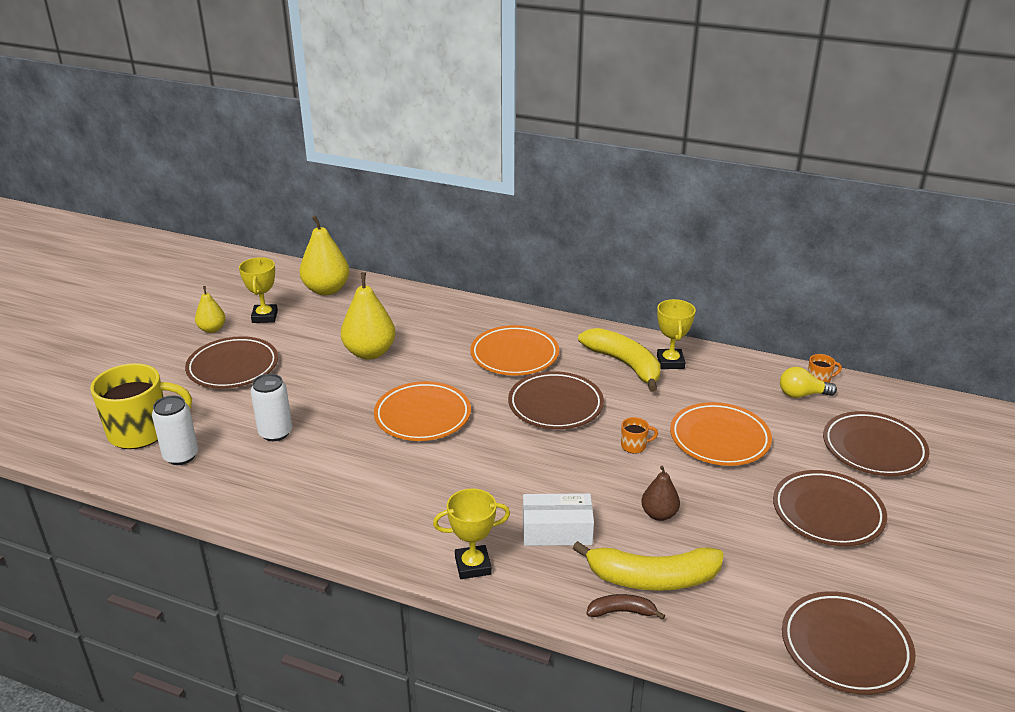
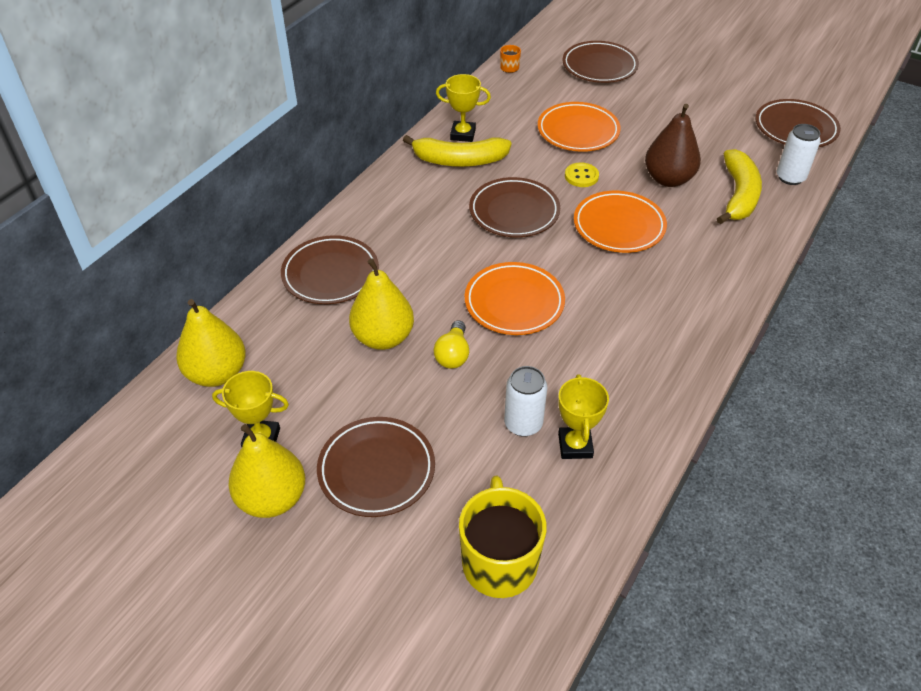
camera: 80 degrees left, 15 degrees up
white can [152,395,198,465] -> white can moved to [777,124,821,185]
yellow pear [195,286,226,333] -> yellow pear [228,424,305,518], size x1.77
yellow trophy [433,488,510,579] -> yellow trophy moved to [558,374,609,459]
orange plate [470,325,559,375] -> orange plate moved to [574,191,667,253]
white box [523,493,594,546] -> none
yellow banana [578,328,661,392] -> yellow banana turned 150 degrees counterclockwise [403,135,511,167]
brown banana [586,594,665,620] -> none
orange mug [621,417,658,454] -> yellow button [565,162,599,187]
brown pear [641,466,680,521] -> brown pear [645,104,701,187], size x1.77
brown plate [773,470,887,546] -> brown plate moved to [281,235,379,304]
yellow light bulb [780,367,837,398] -> yellow light bulb moved to [434,320,469,369]

